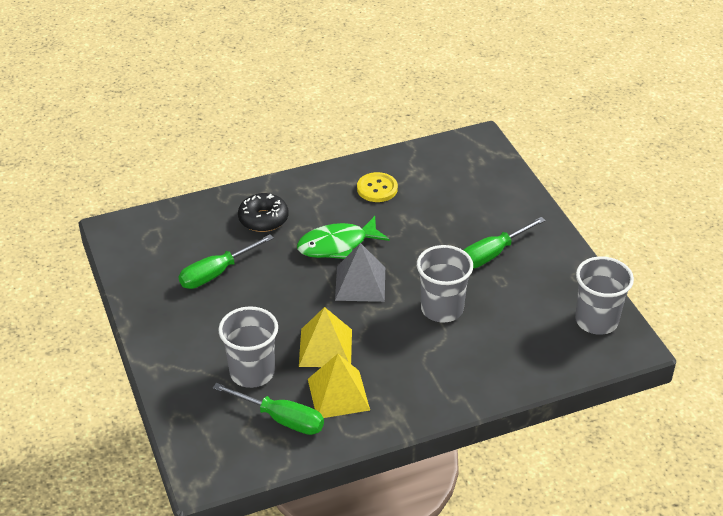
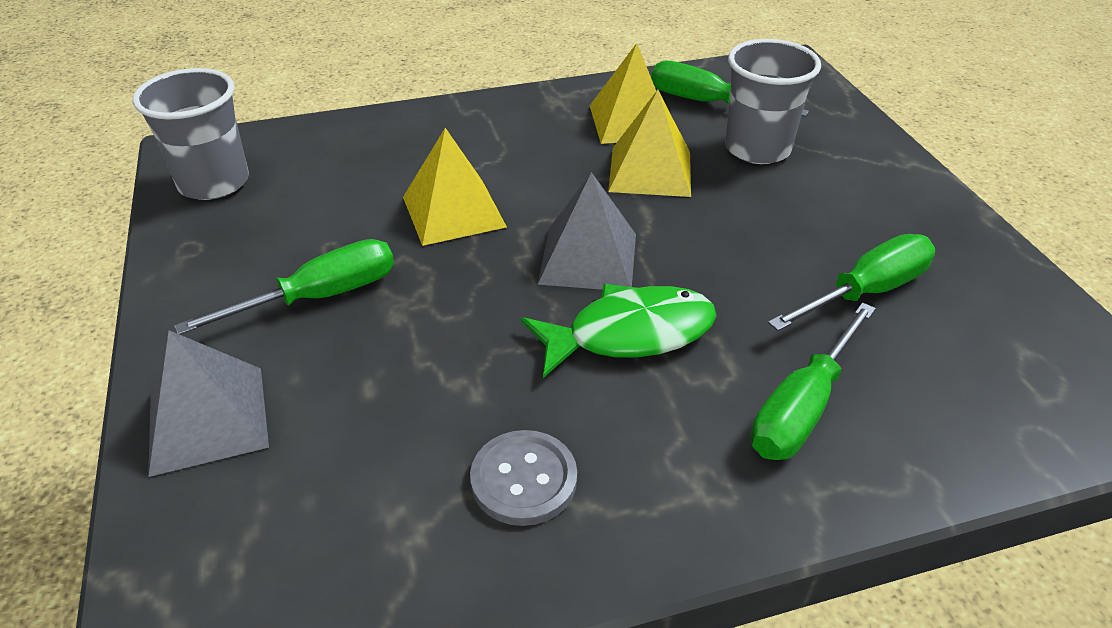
camera: 175 degrees left, 0 degrees up
black donut [238,193,288,232] -> green screwdriver [751,302,876,460]
yellow button [357,172,398,202] -> grey button [470,430,577,526]
grey cup [417,245,473,322] -> yellow pyramid [403,128,507,246]
none -> grey pyramid [148,330,269,477]

